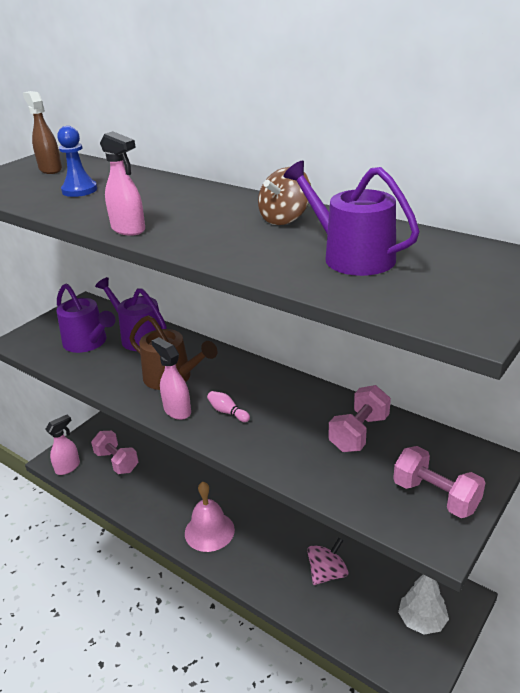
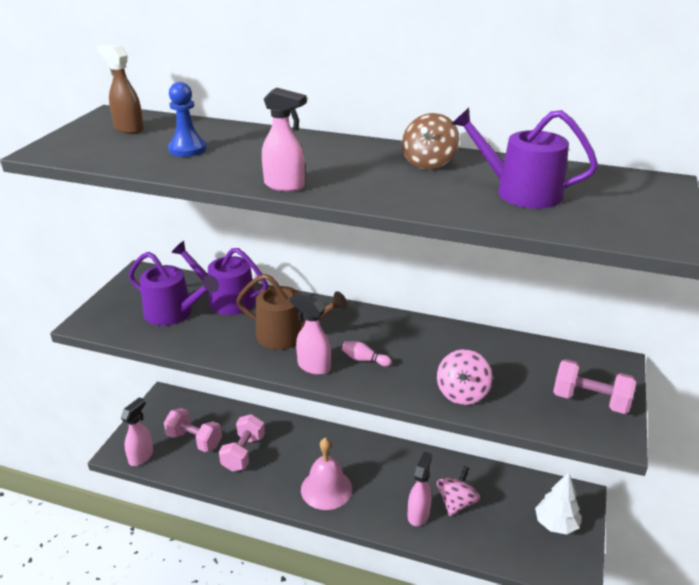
camera: 20 degrees left, 0 degrees up
pink dumbbell [329,385,391,452] -> pink dumbbell moved to [219,414,265,472]
none -> pink spray bottle [408,451,432,526]
none -> pink spinning top [437,349,493,405]

